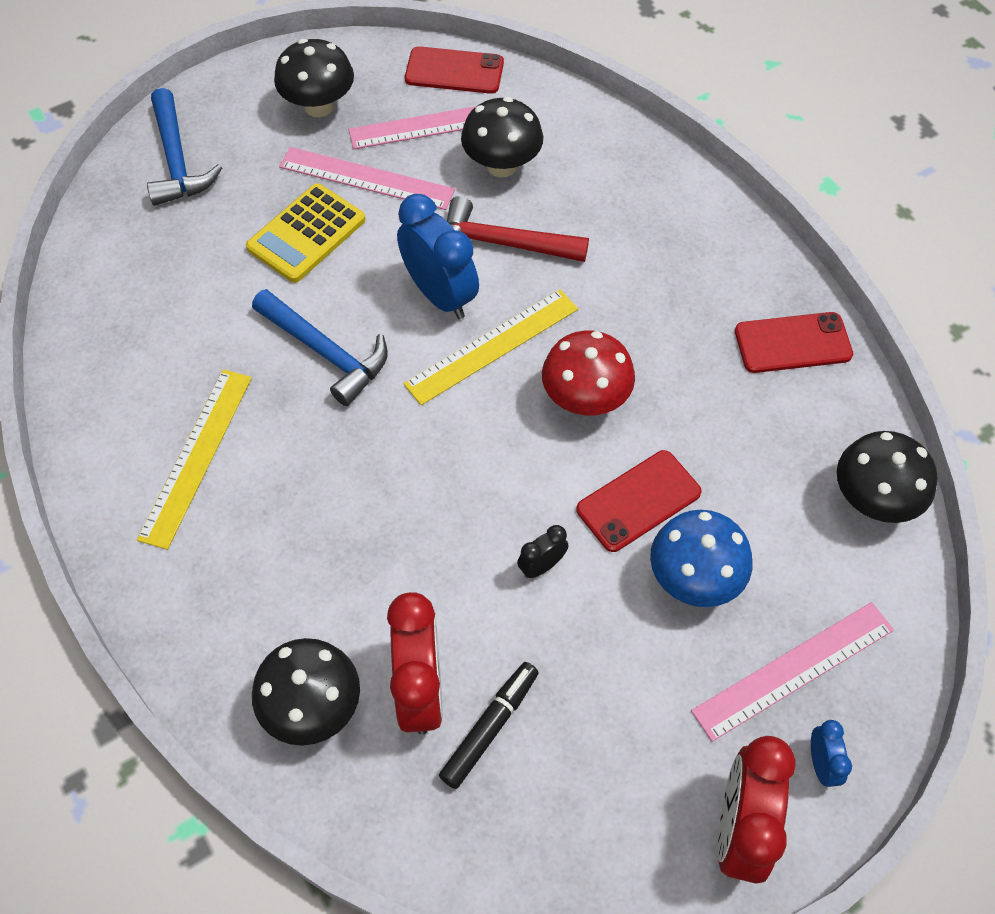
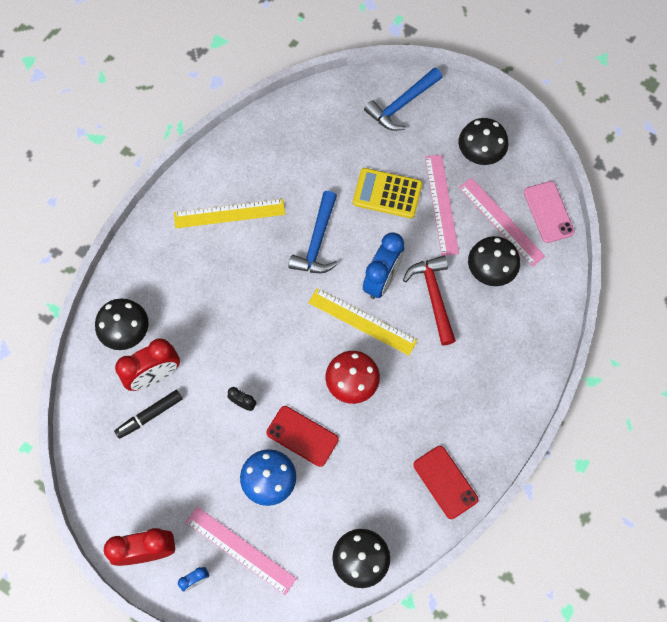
camera: 65 degrees right, 10 degrees up
red phone [405,46,504,94] -> pink phone [524,181,575,243]
black marker [439,662,539,789] -> black marker turned 135 degrees clockwise [114,390,182,439]

